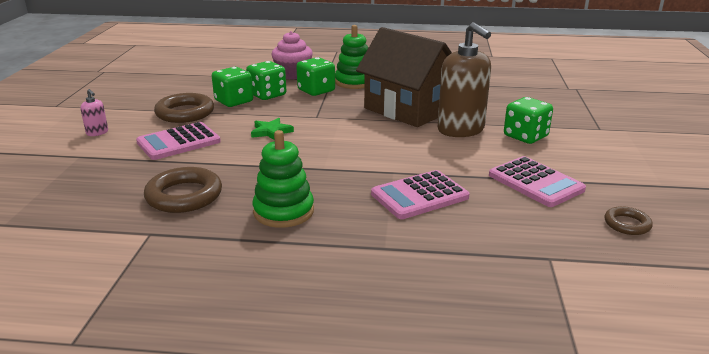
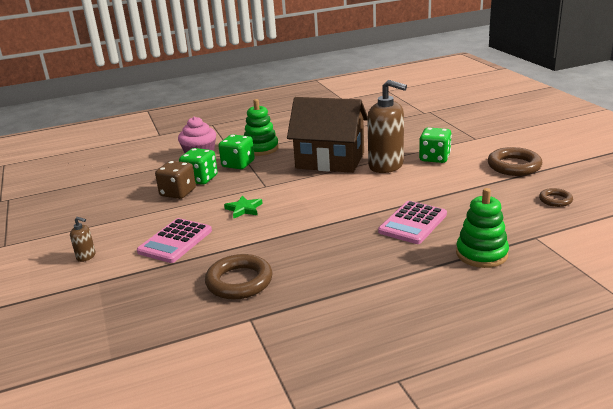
camera: 25 degrees left, 0 degrees up
pink soap dispenser [80,89,108,136] -> brown soap dispenser [70,217,96,262]
brown ring [154,93,214,123] -> brown ring moved to [488,147,542,176]
green dice [212,67,253,107] -> brown dice [155,161,196,199]
green stacking toy [252,130,314,228] -> green stacking toy moved to [456,188,509,268]
pink calculator [489,156,586,207] -> none

